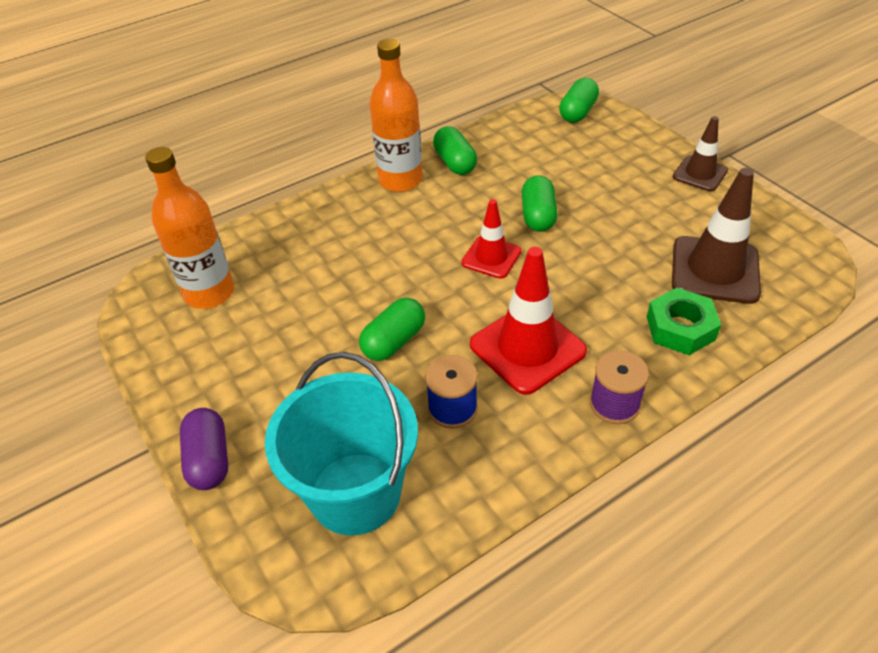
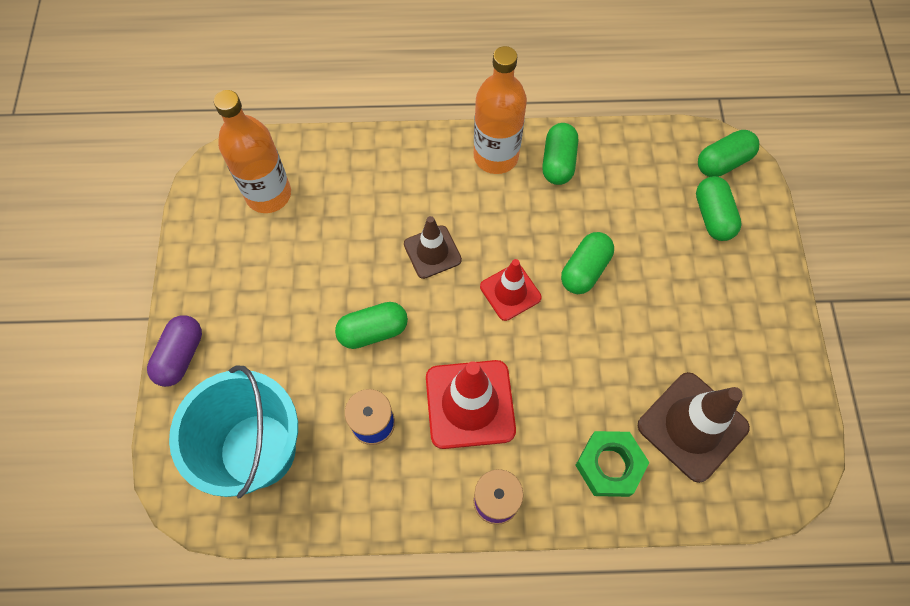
camera: 30 degrees right, 20 degrees up
brown traffic cone [673,116,728,191] -> brown traffic cone moved to [404,216,462,279]
none -> green capsule [696,176,742,241]

